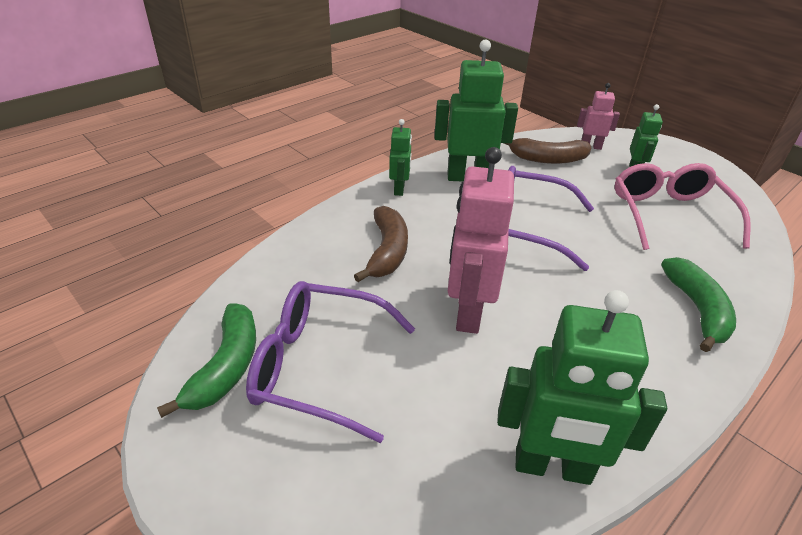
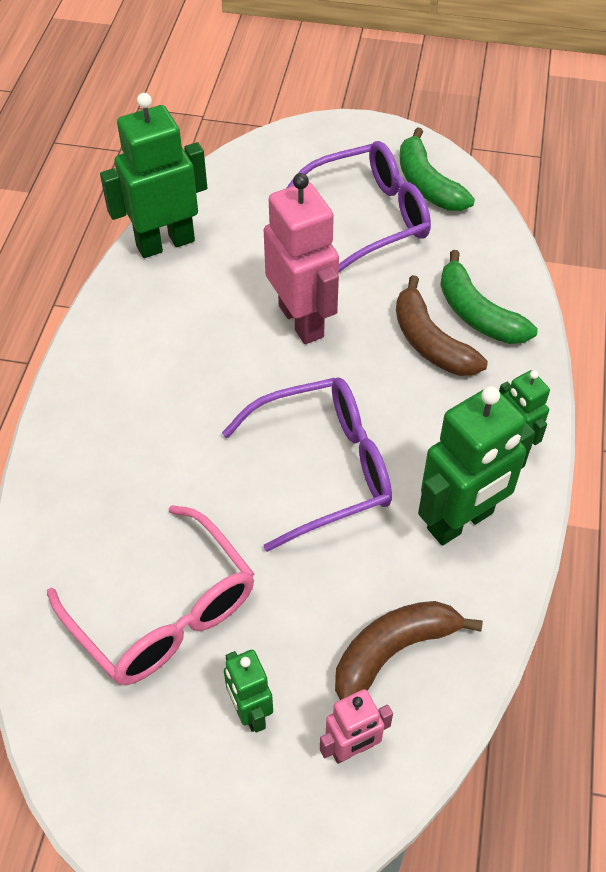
camera: 145 degrees right, 15 degrees up
green banana [661,257,736,352] -> green banana moved to [440,250,538,344]

